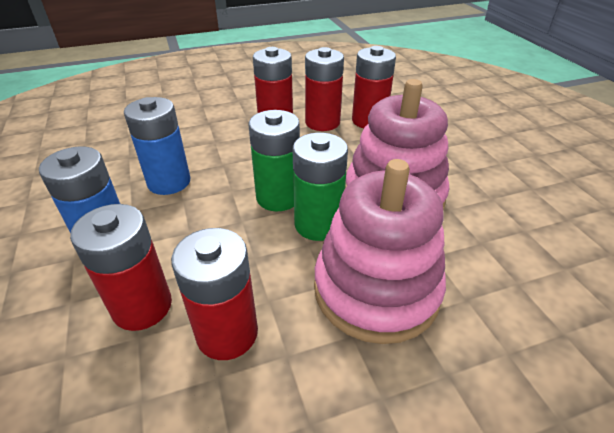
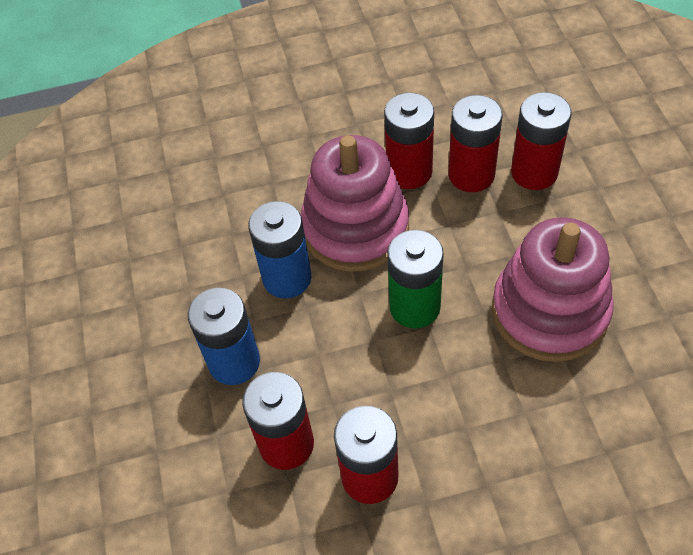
camera: 10 degrees right, 15 degrees up
green battery [293,133,348,241] -> none
pink stacking toy [314,159,446,344] -> pink stacking toy moved to [301,135,409,272]

